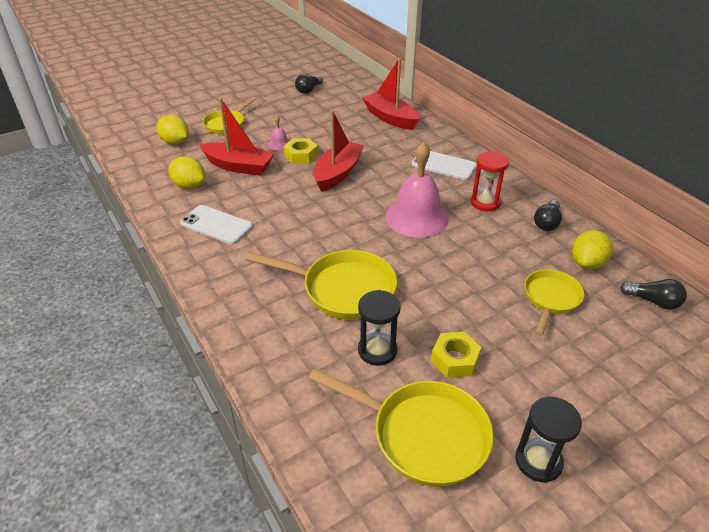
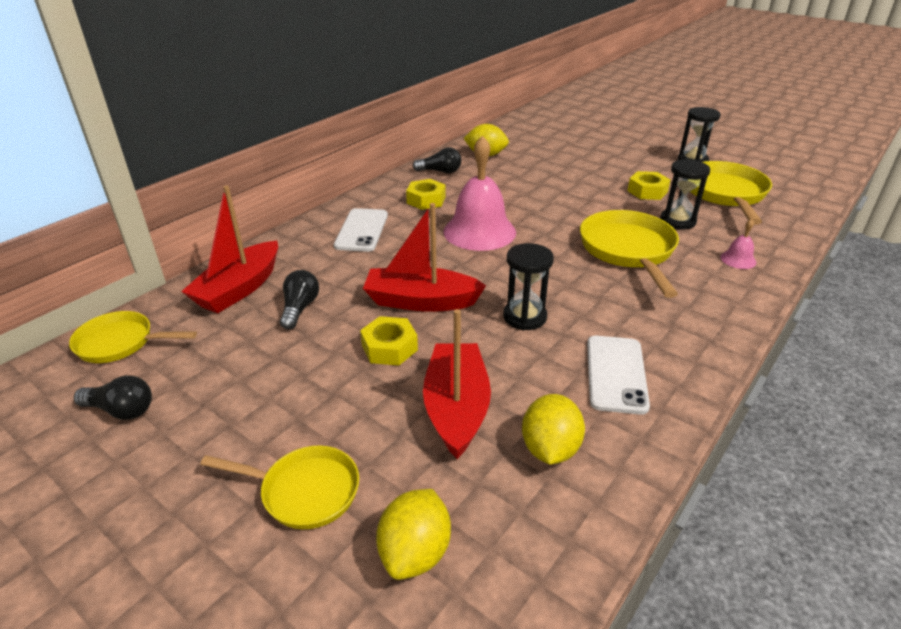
camera: 110 degrees left, 5 degrees down
pink bell [268,116,289,150] -> pink bell moved to [720,219,756,269]
red hourglass [470,152,509,212] -> yellow nut [406,179,446,210]
yellow pan [525,269,584,336] -> yellow pan moved to [69,311,197,363]
black light bulb [620,279,687,310] -> black light bulb moved to [280,270,319,329]
none -> black hourglass [503,243,554,330]

